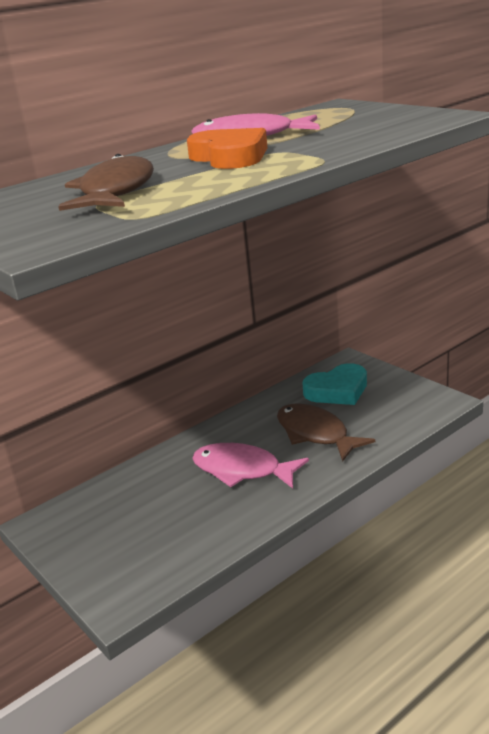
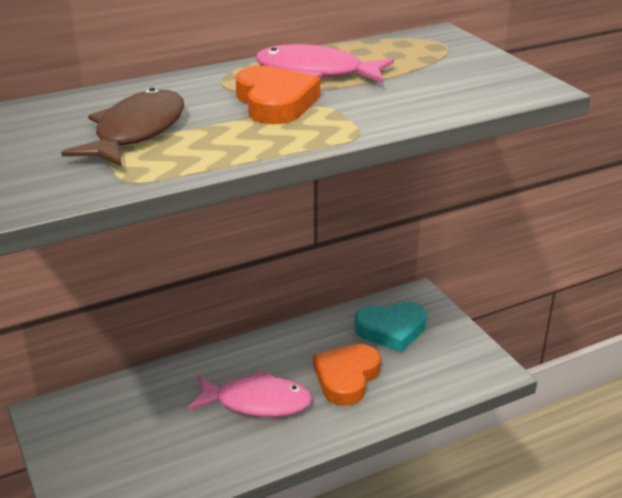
camera: 10 degrees right, 5 degrees up
pink fish [192,443,309,489] -> pink fish turned 150 degrees clockwise [188,370,312,417]
brown fish [277,403,375,462] -> orange heart [313,344,381,406]

